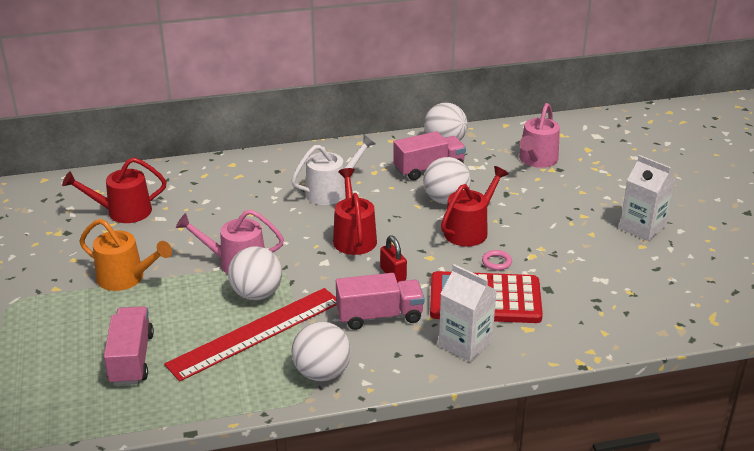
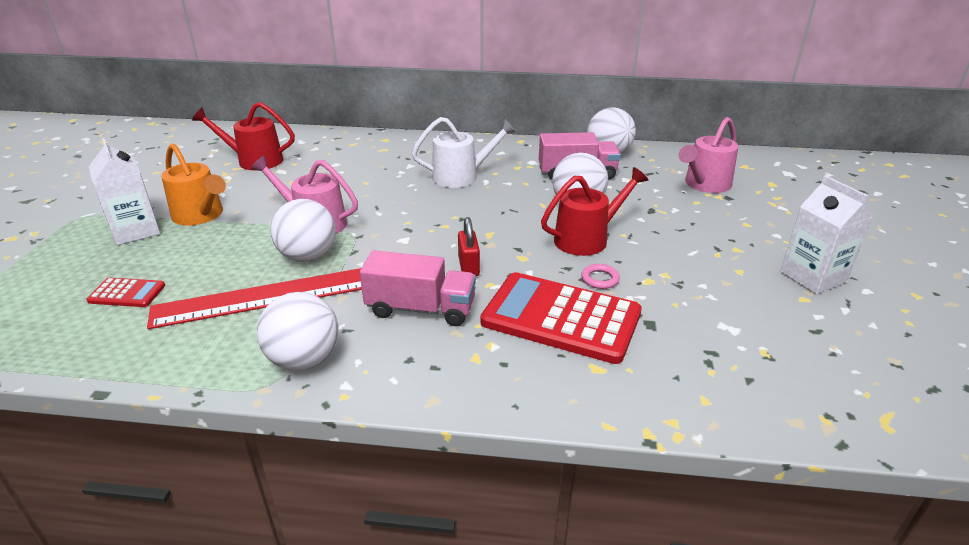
camera: 20 degrees right, 0 degrees up
pink truck [104,306,154,385] -> red calculator [86,277,165,307]
red watering can [333,168,377,255] -> none
white carton [439,264,497,362] -> white carton moved to [89,138,160,245]

